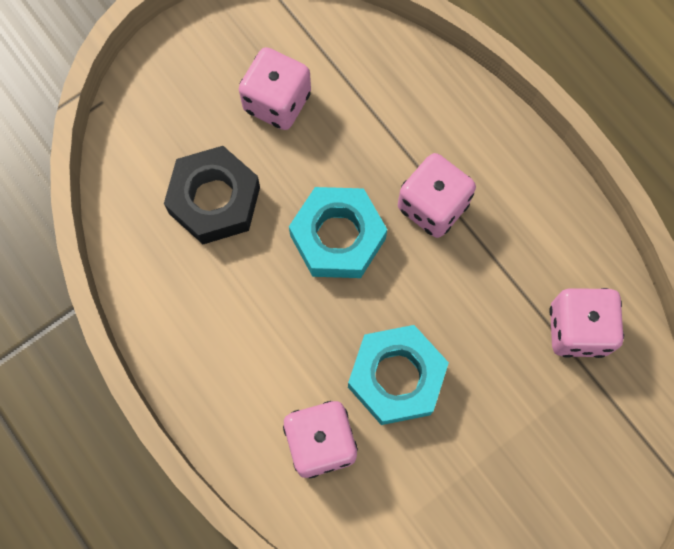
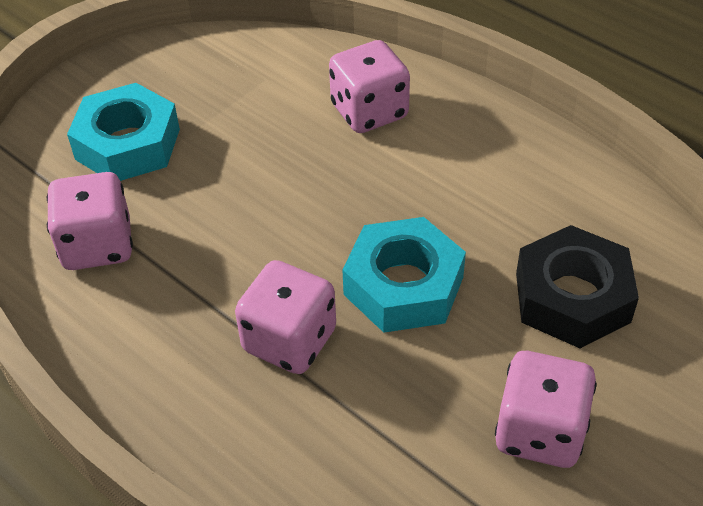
camera: 170 degrees right, 25 degrees down
turquoise nut [348,325,449,425] -> turquoise nut moved to [67,83,180,181]

